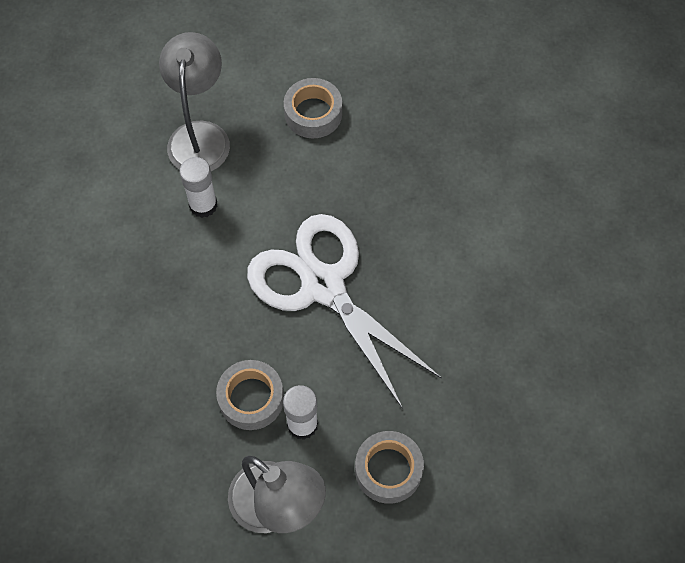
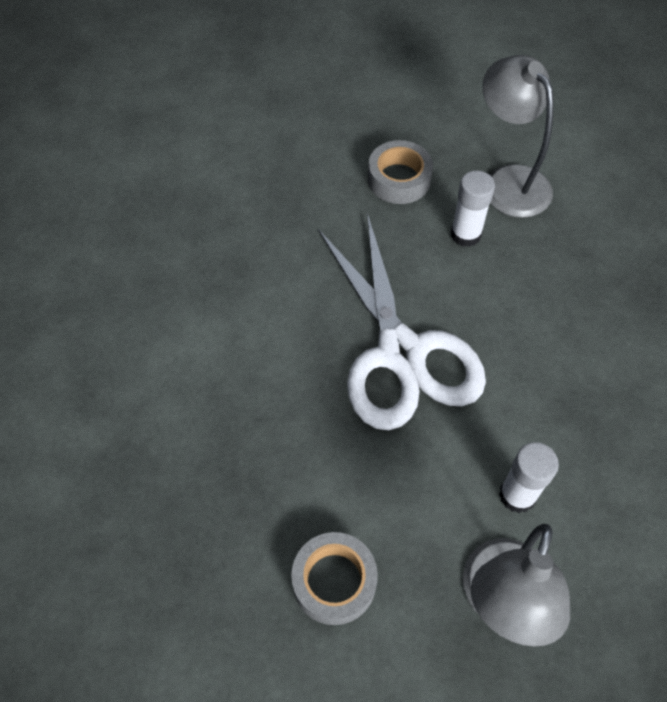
camera: 160 degrees left, 5 degrees down
grey tape [216,360,284,430] -> none

